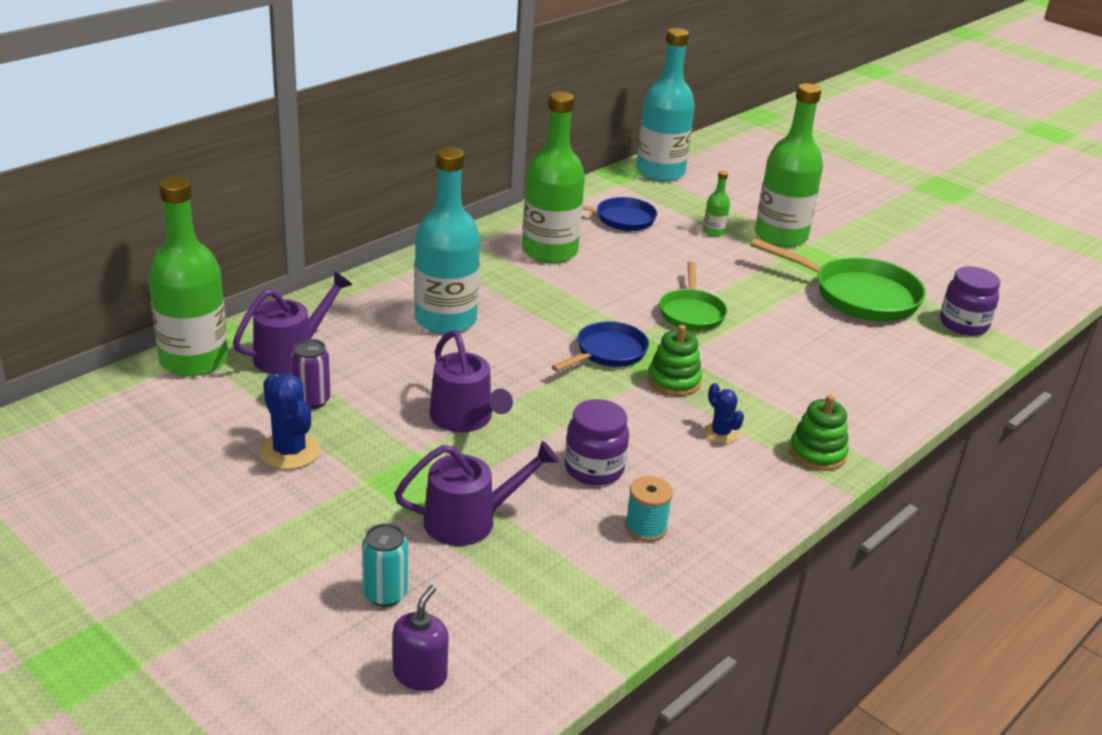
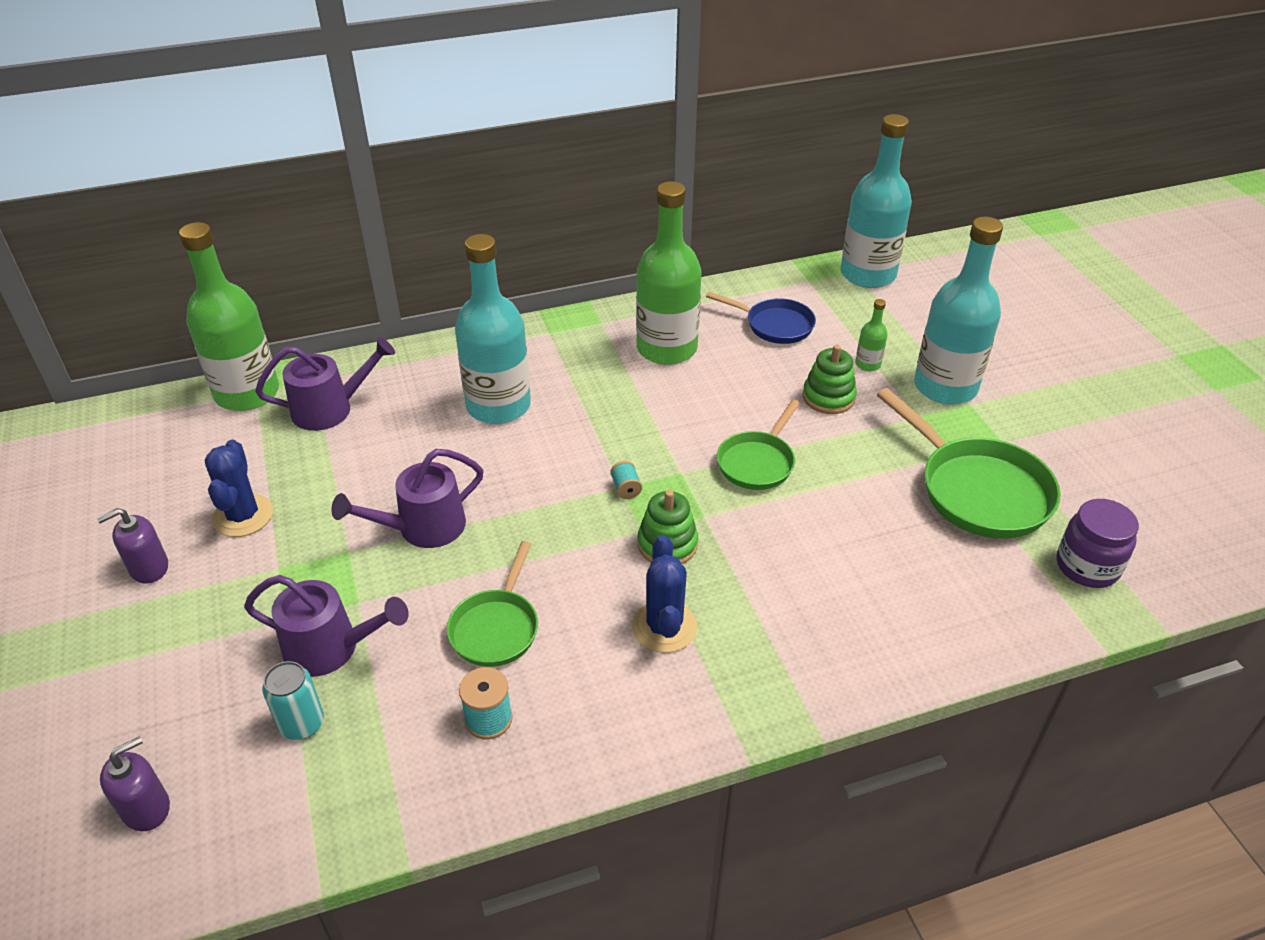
camera: 30 degrees right, 10 degrees up
purple can [291,339,330,409] -> none
turquoise can [362,523,408,606] -> turquoise can moved to [262,661,324,740]
purple watering can [429,331,513,432] -> purple watering can turned 60 degrees clockwise [331,449,484,548]
blue pan [551,321,649,371] -> turquoise spool [610,461,642,499]
purple jar [565,399,629,485] -> green pan [447,541,538,667]
blue cactus [704,383,744,444] -> blue cactus [632,535,697,653], size x1.64
green bottle [755,83,823,247] -> turquoise bottle [914,217,1003,405]
green stacking toy [789,395,849,471] -> green stacking toy moved to [803,345,857,414]
none -> purple soap dispenser [97,508,168,584]

